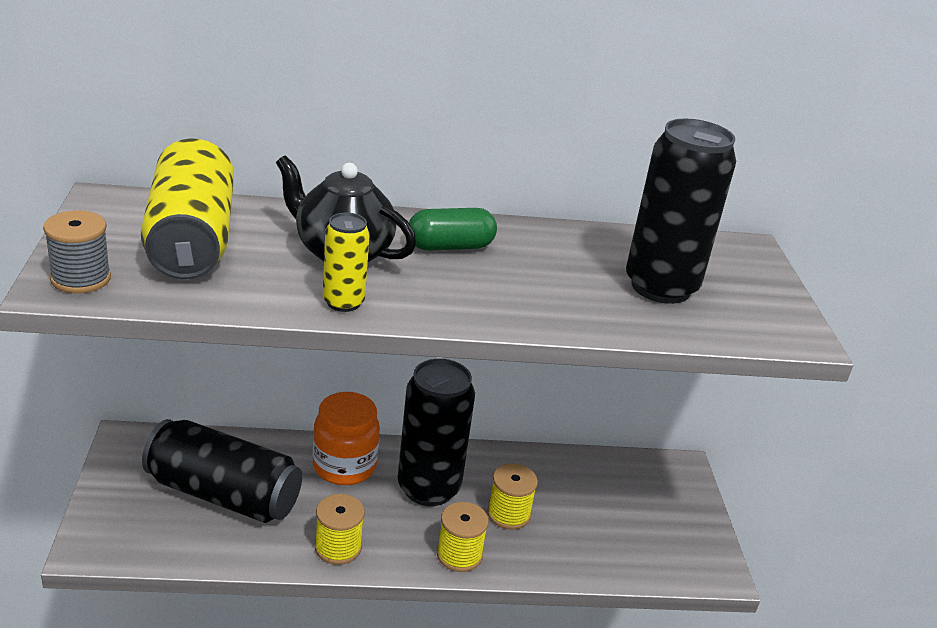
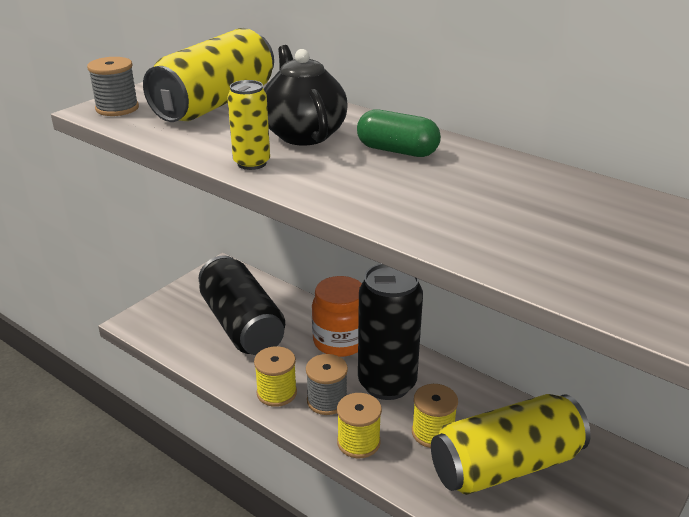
camera: 45 degrees right, 0 degrees up
black can [626,119,736,304] -> none
none -> grey spool [306,354,348,415]
none -> yellow can [431,394,591,495]

